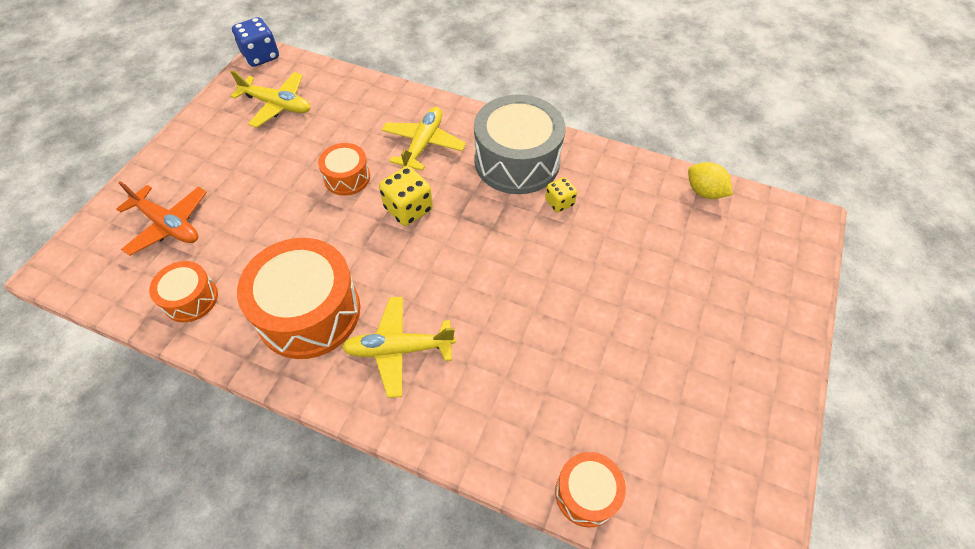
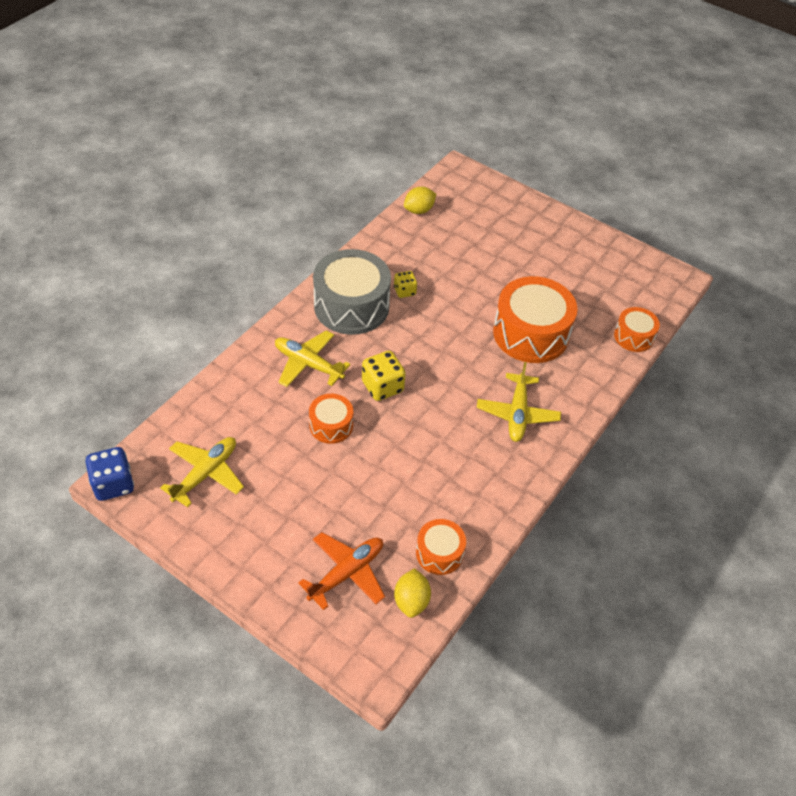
camera: 80 degrees left, 5 degrees down
orange drum [237,238,360,359] -> orange drum moved to [493,276,578,363]
none -> yellow lemon [394,568,431,618]

